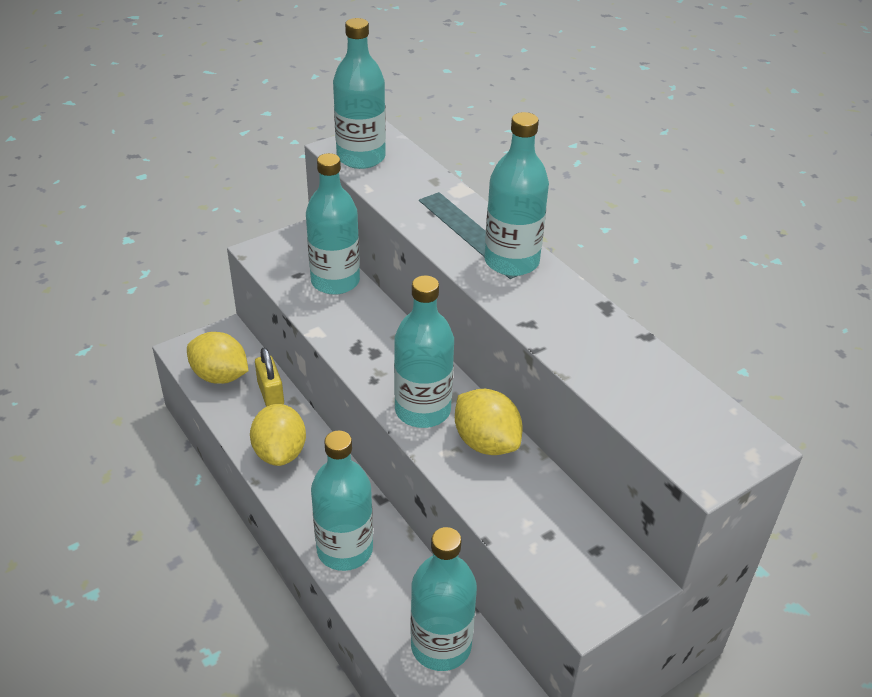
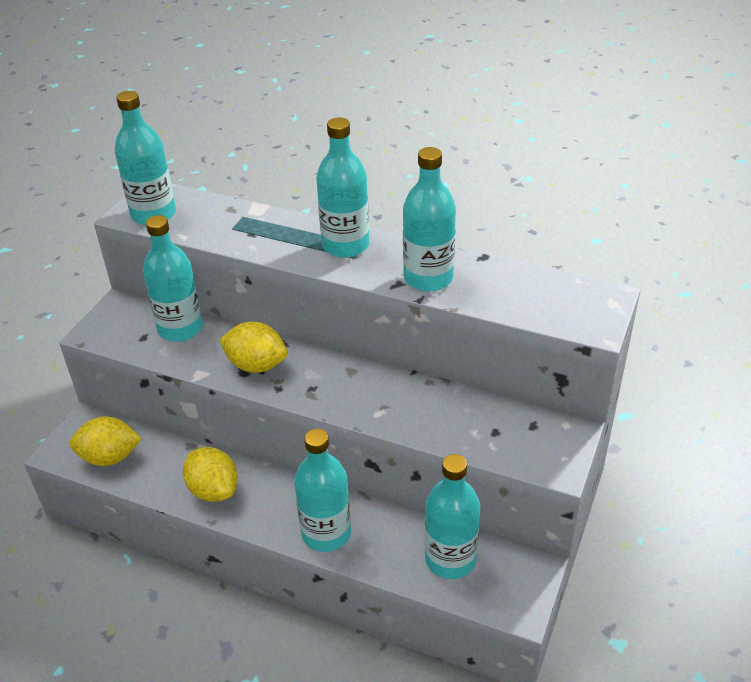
camera: 30 degrees left, 0 degrees up
yellow padlock [255,347,284,407] -> none
turquoise bottle [394,275,454,428] -> turquoise bottle moved to [403,147,456,291]
yellow lemon [455,389,523,455] -> yellow lemon moved to [219,322,287,373]

